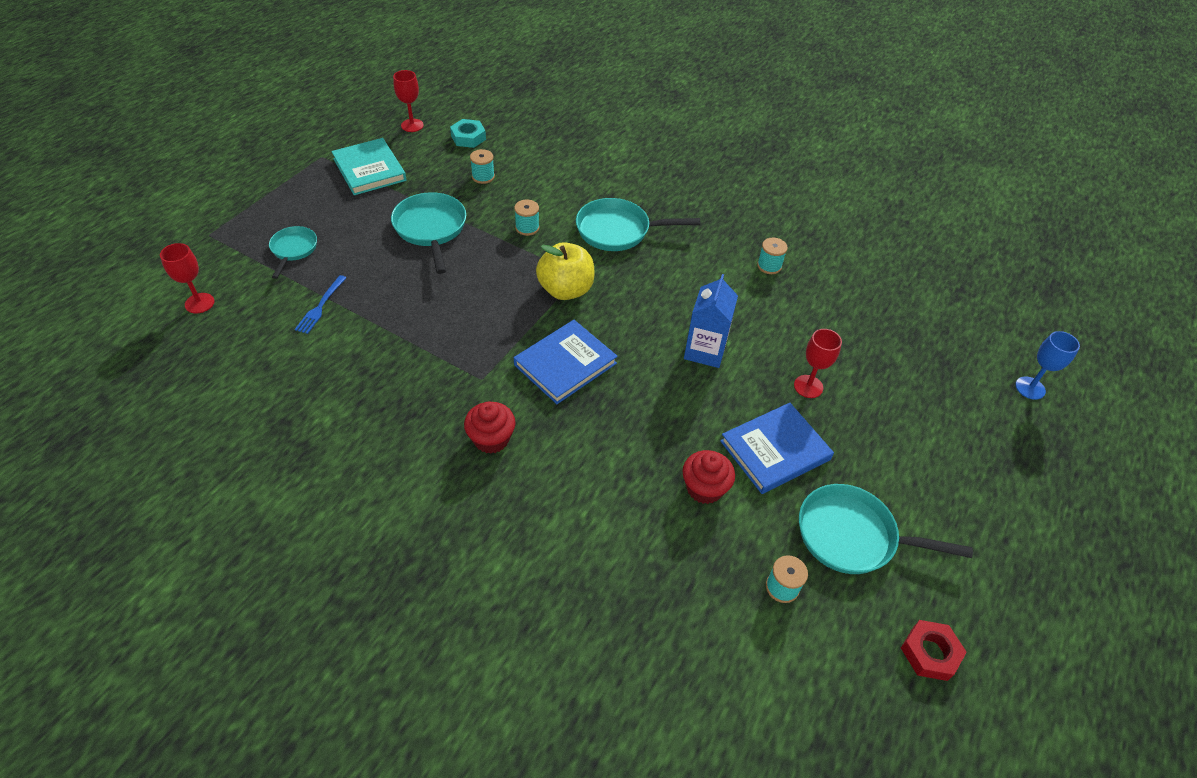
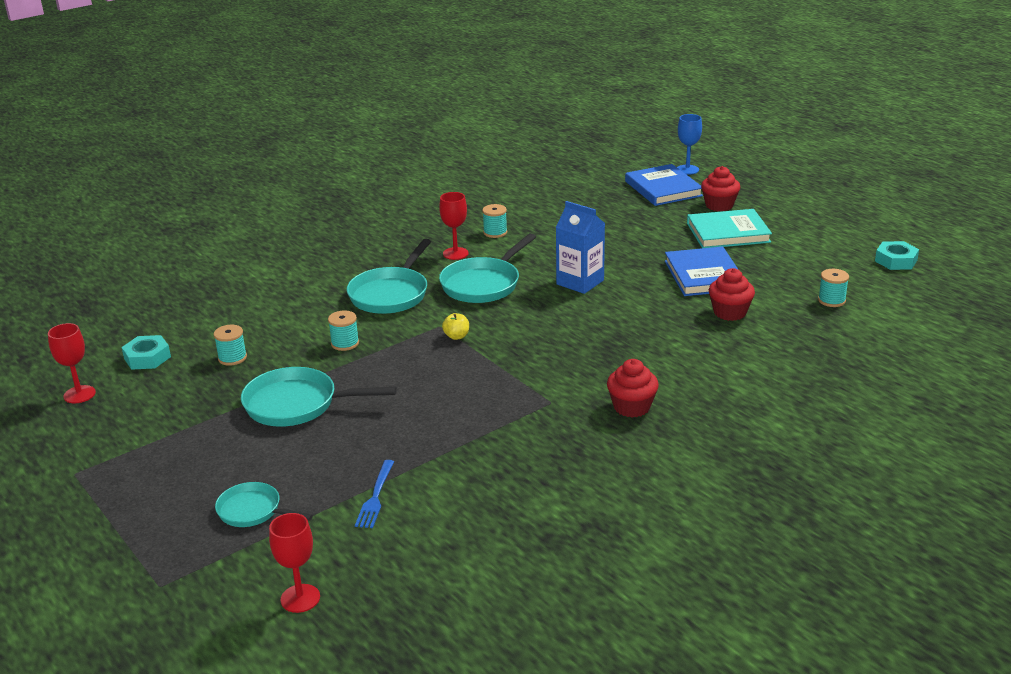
camera: 65 degrees left, 20 degrees down
blue fork [295,275,346,334] -> blue fork turned 60 degrees clockwise [355,460,394,528]
turquoise book [331,138,407,195] -> turquoise book moved to [687,209,772,248]
blue book [514,320,618,404] -> blue book moved to [625,164,703,206]
yellow apple [536,242,595,300] -> yellow apple [442,313,469,340], size x0.44
red goblet [794,329,842,398] -> red goblet moved to [439,192,469,260]
turquoise pan [799,484,973,574] -> turquoise pan moved to [439,233,536,303]
red nut [901,620,967,681] -> turquoise nut [875,241,919,270]
none -> red cupcake [701,166,740,211]

